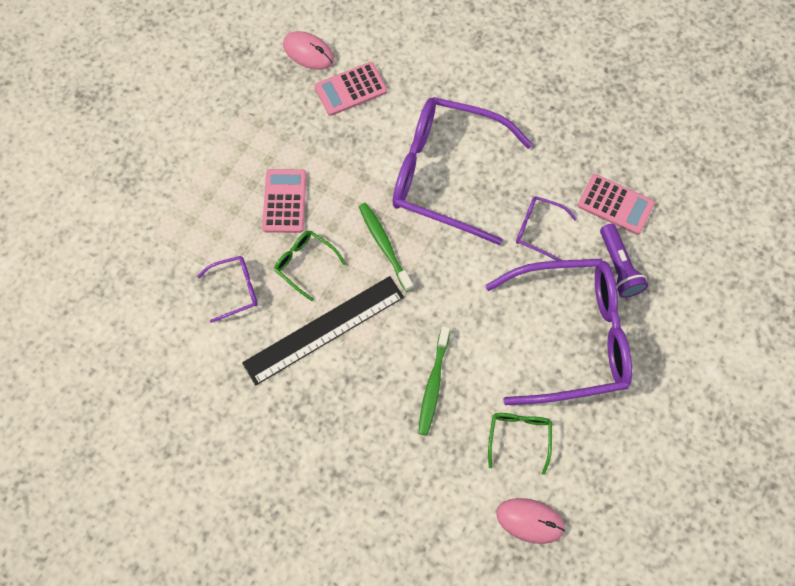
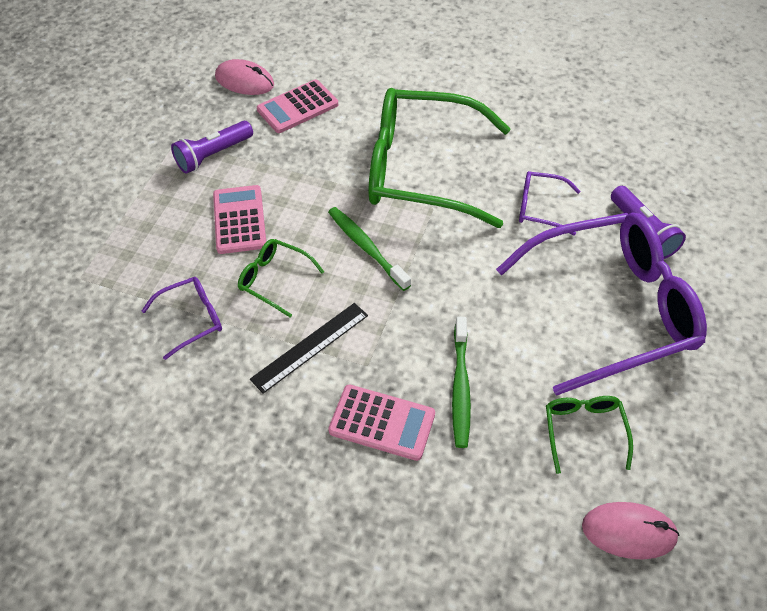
camera: 10 degrees left, 15 degrees down
black ruler [242,276,404,386] -> black ruler [250,303,368,394], size x0.62
purple glasses [392,97,533,245] -> green glasses [369,88,511,228]
pink calculator [578,174,655,235] -> pink calculator moved to [328,385,435,461]
none -> purple flashlight [171,121,253,174]

